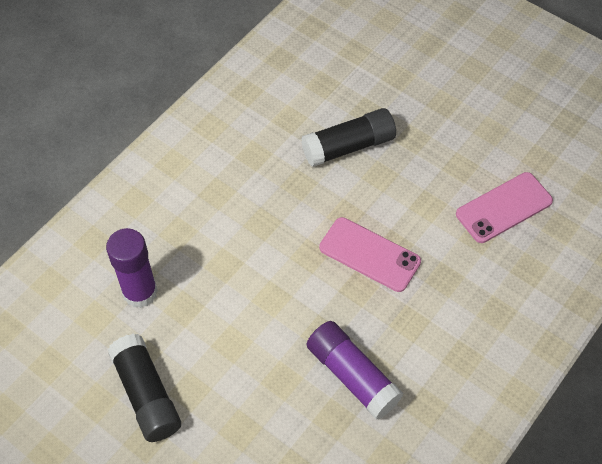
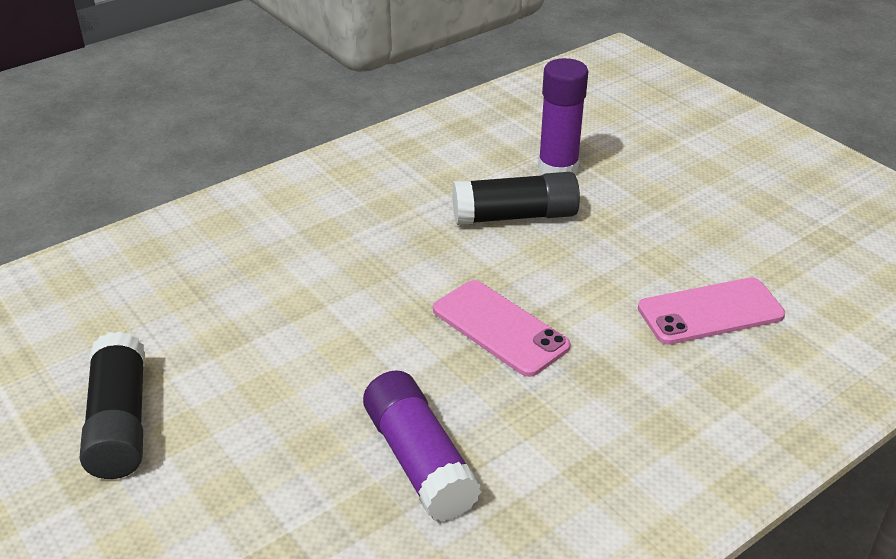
camera: 15 degrees right, 20 degrees down
purple glue stick [106,228,158,308] -> purple glue stick moved to [538,58,588,175]

